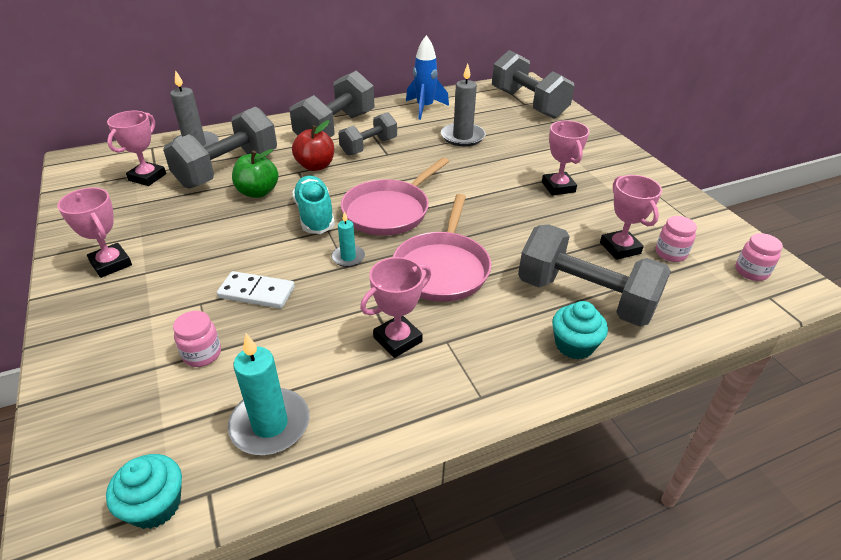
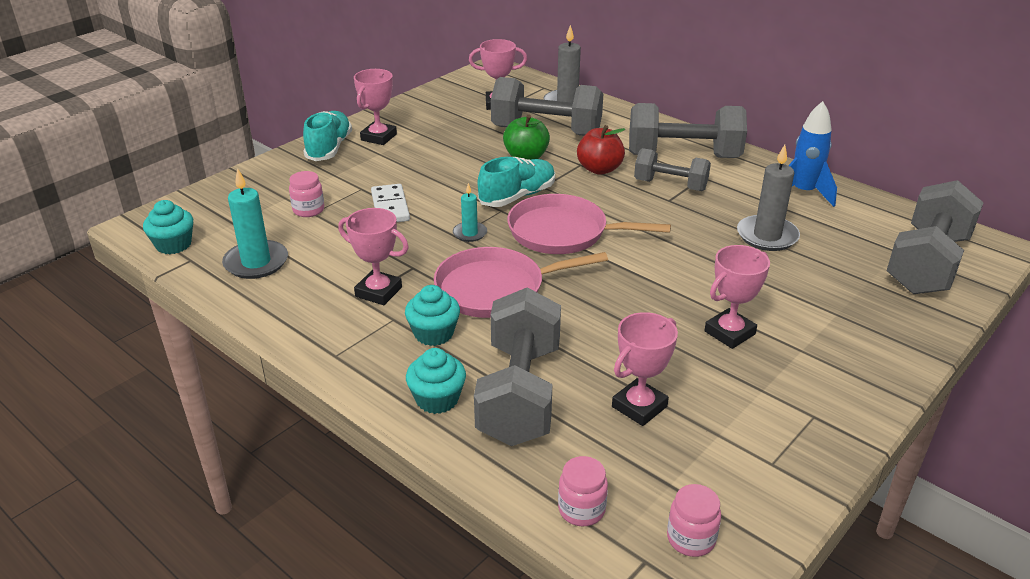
camera: 65 degrees right, 5 degrees down
pink jar [656,216,697,262] -> pink jar moved to [558,456,608,526]
none -> turquoise shoe [303,111,352,161]
none -> turquoise cupcake [405,285,460,346]

